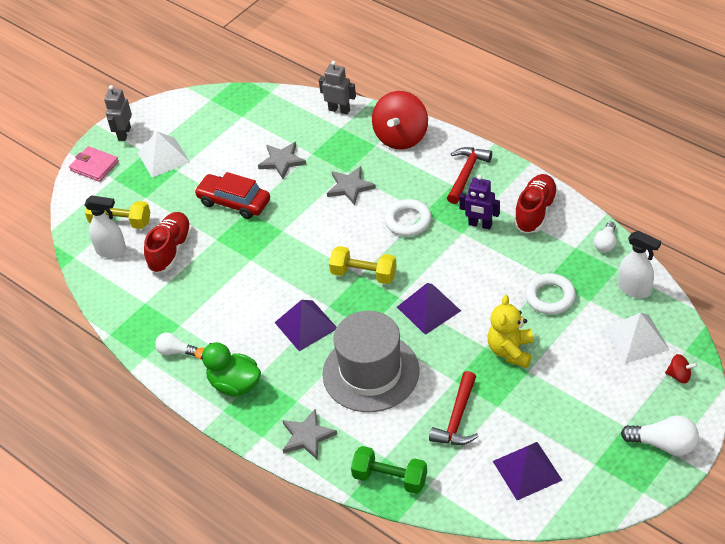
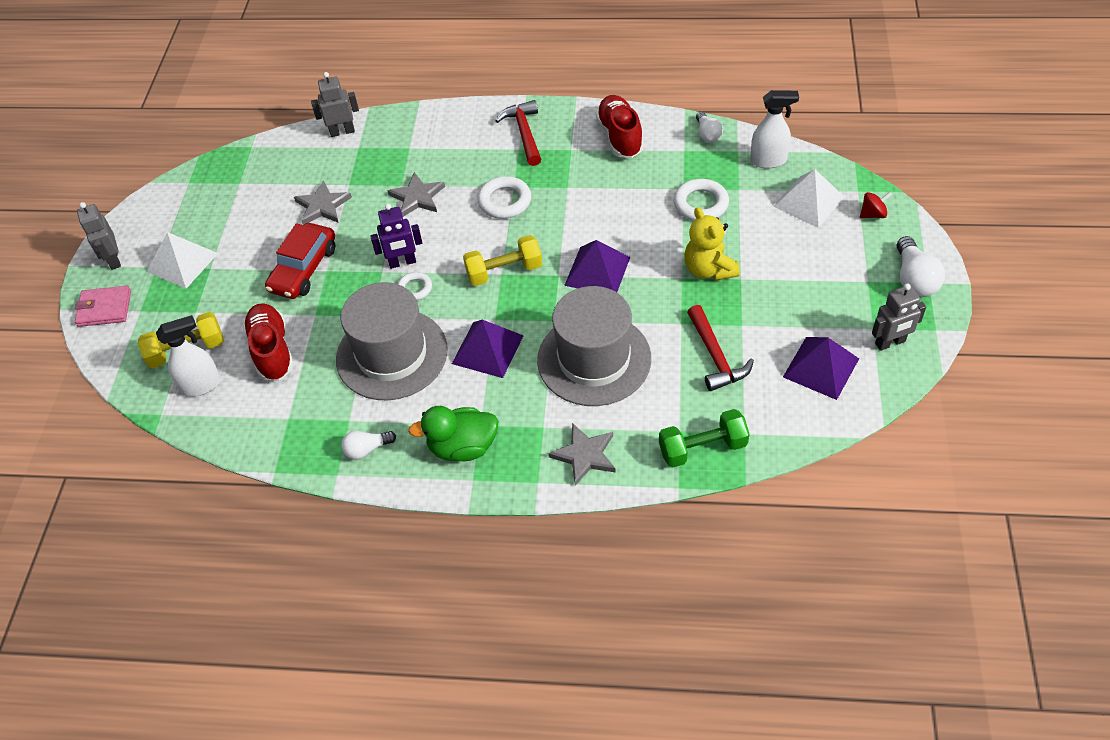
camera: 35 degrees left, 5 degrees up
red car [194,172,270,219] -> red car turned 60 degrees counterclockwise [265,223,335,299]
red spinning top [372,91,428,150] -> none
purple robot [459,175,500,230] -> purple robot moved to [370,204,422,269]
white light bulb [621,415,699,456] -> white light bulb turned 105 degrees clockwise [897,236,945,297]
none -> grey hat [336,282,448,400]
none -> white ring [398,272,432,300]
none -> grey robot [872,283,926,351]

